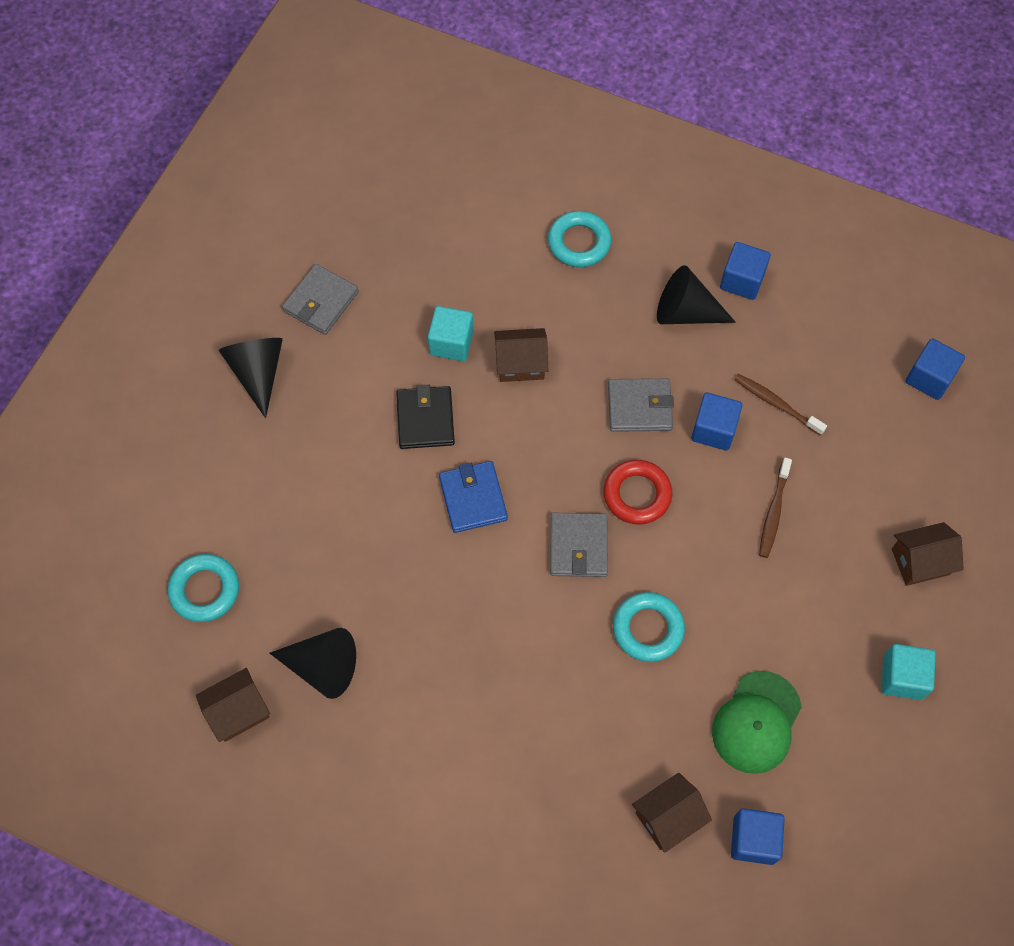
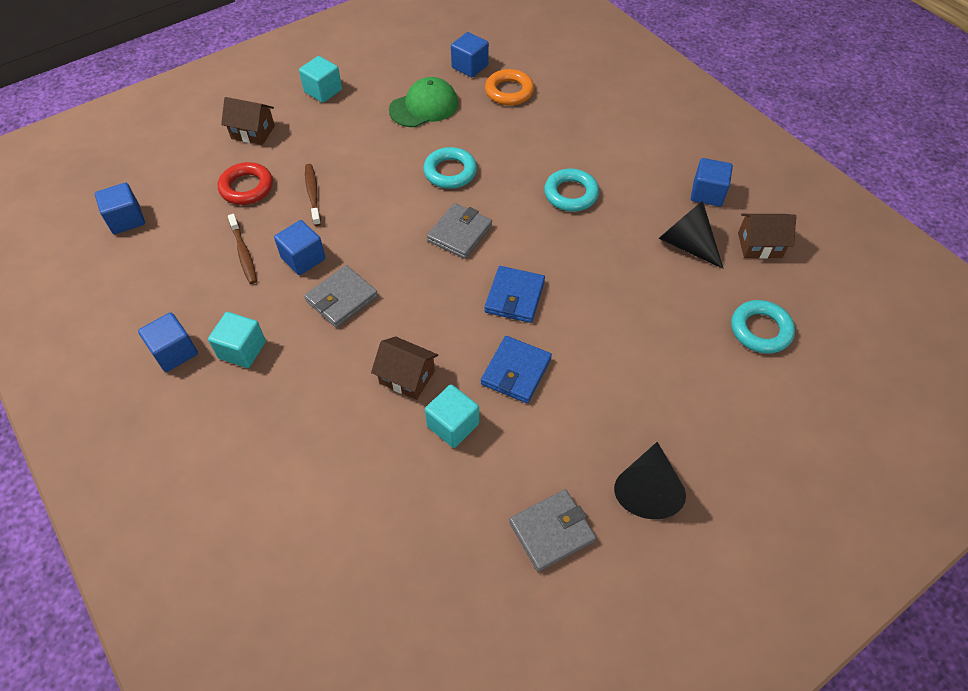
camera: 150 degrees left, 10 degrees down
black wallet [396,384,455,449] -> blue wallet [481,336,552,403]
turquoise ring [548,211,611,267] -> turquoise ring moved to [544,169,599,212]
red ring [603,460,672,524] -> red ring moved to [218,162,273,205]
grey wallet [608,378,674,432] -> grey wallet turned 75 degrees counterclockwise [304,265,378,328]
brown house [632,773,712,853] -> orange ring [485,69,534,105]
black cone [657,265,736,324] -> turquoise cube [208,312,266,368]
brown toothbrush [759,458,792,558] -> brown toothbrush turned 60 degrees counterclockwise [305,164,321,226]
none -> blue cube [691,158,733,207]

